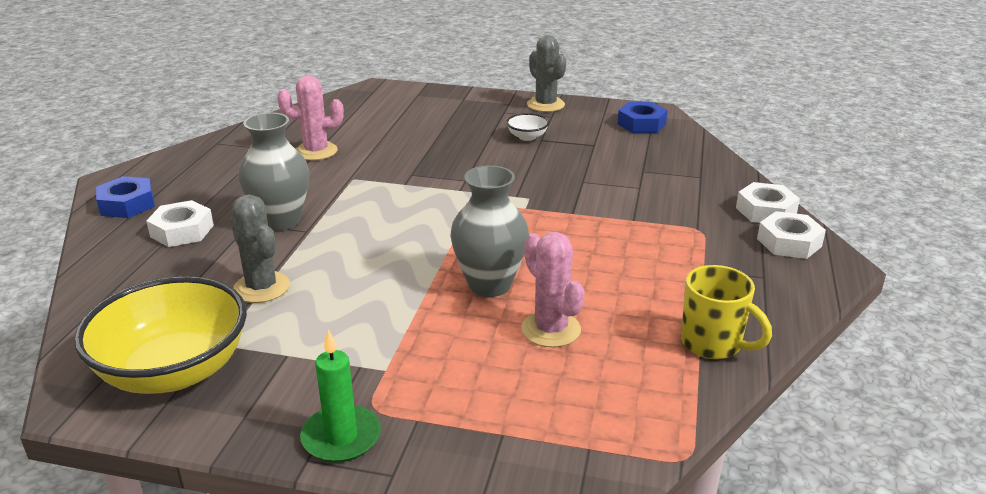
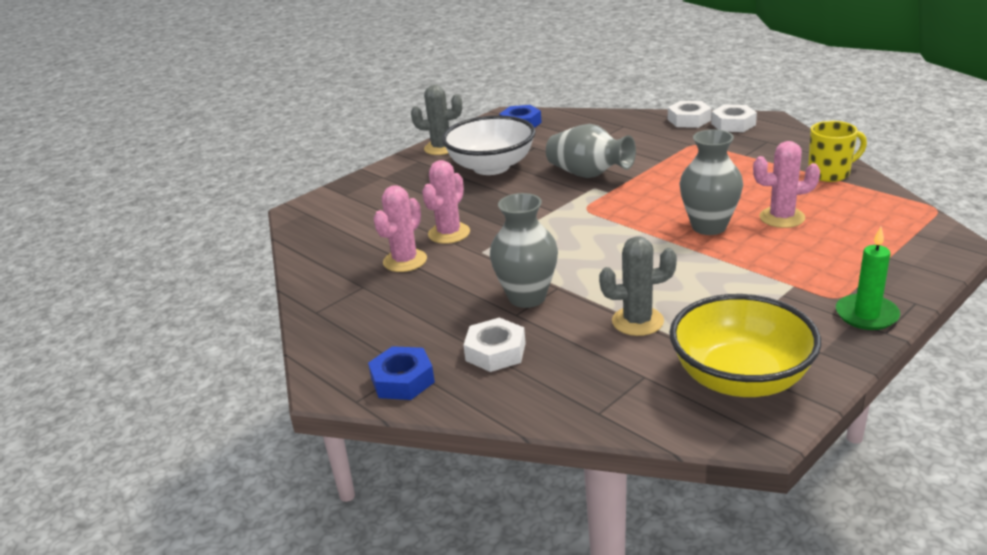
camera: 55 degrees left, 0 degrees up
white bowl [506,113,549,141] -> white bowl [442,115,536,175], size x2.40
none -> pink cactus [422,160,470,244]
none -> grey vase [546,124,636,178]

